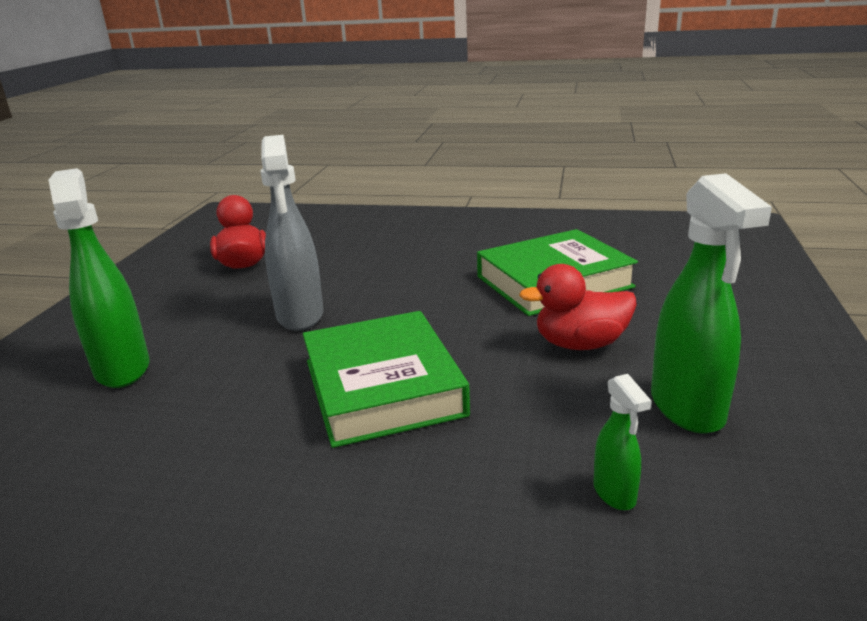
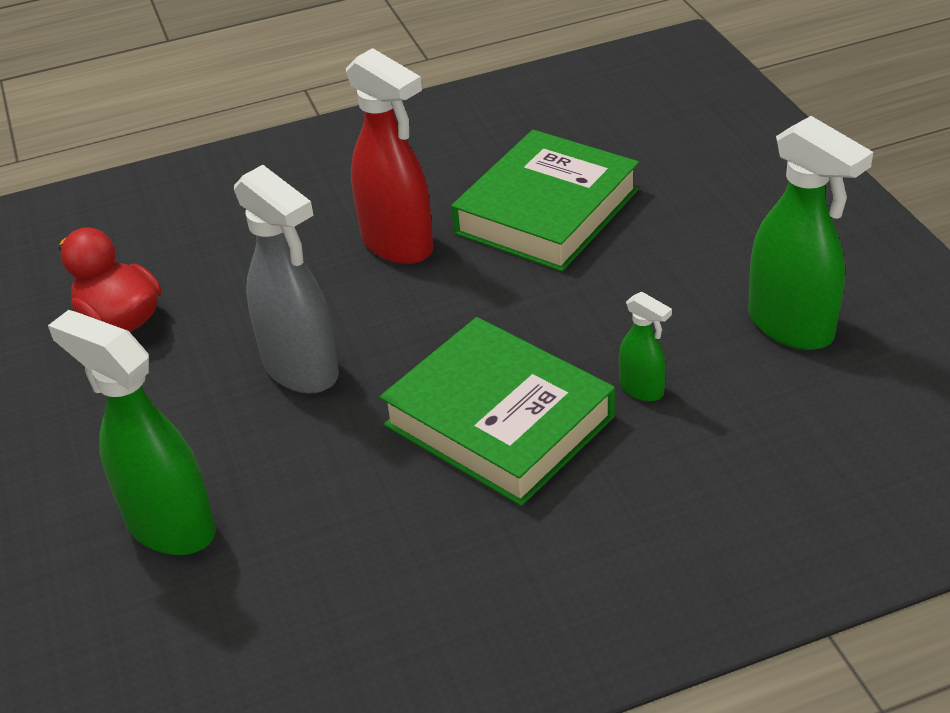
camera: 30 degrees left, 15 degrees up
red duck [519,264,637,350] -> none
green spray bottle [593,374,651,510] -> green spray bottle moved to [619,292,672,401]
none -> red spray bottle [346,48,433,264]

